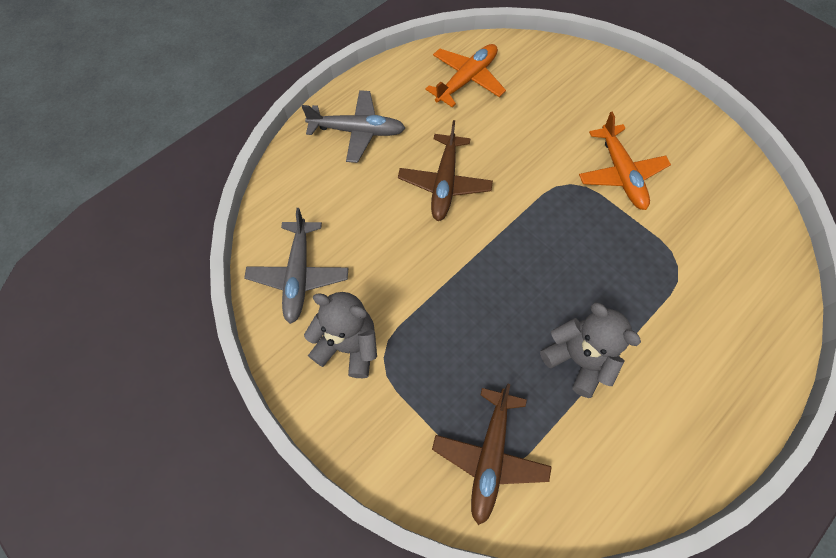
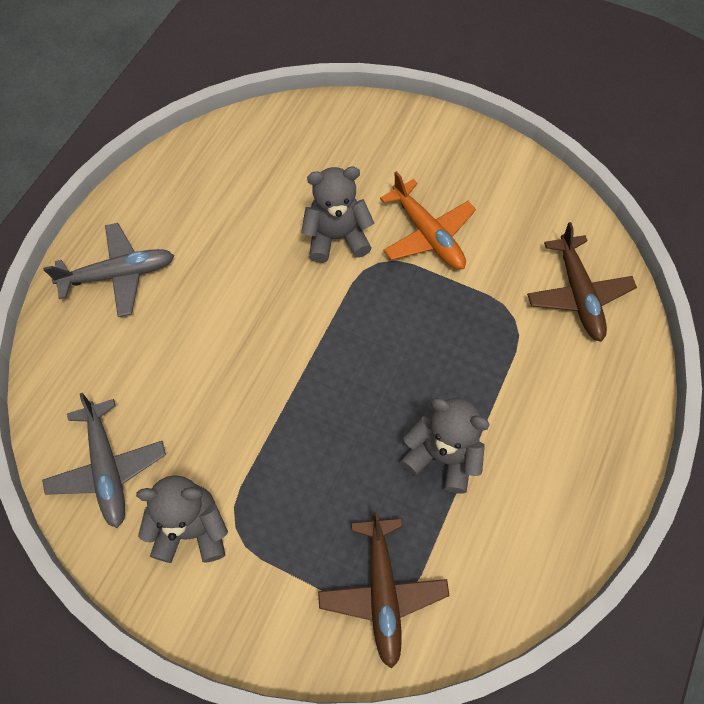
camera: 20 degrees left, 0 degrees up
brown plane [398,120,493,221] -> brown plane moved to [527,222,637,342]
orange plane [425,44,506,107] -> none
none -> grey teddy bear [301,167,374,263]

